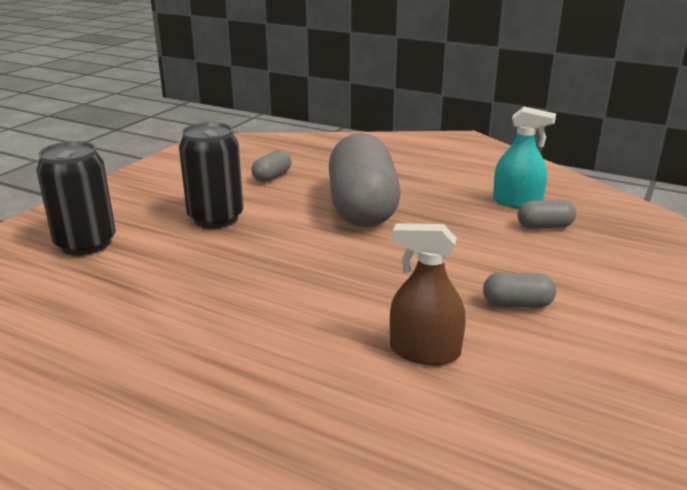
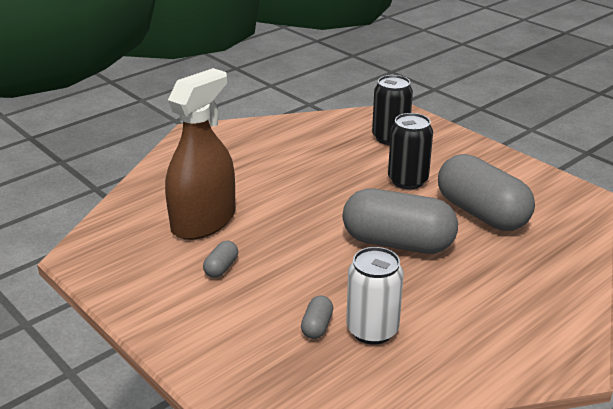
camera: 110 degrees right, 5 degrees up
grey capsule [251,150,291,182] -> grey capsule [438,154,535,231], size x2.47
brown spray bottle [390,223,466,365] -> brown spray bottle [165,68,235,240], size x1.95
turquoise spray bottle [493,107,556,209] -> white can [346,247,404,345]

